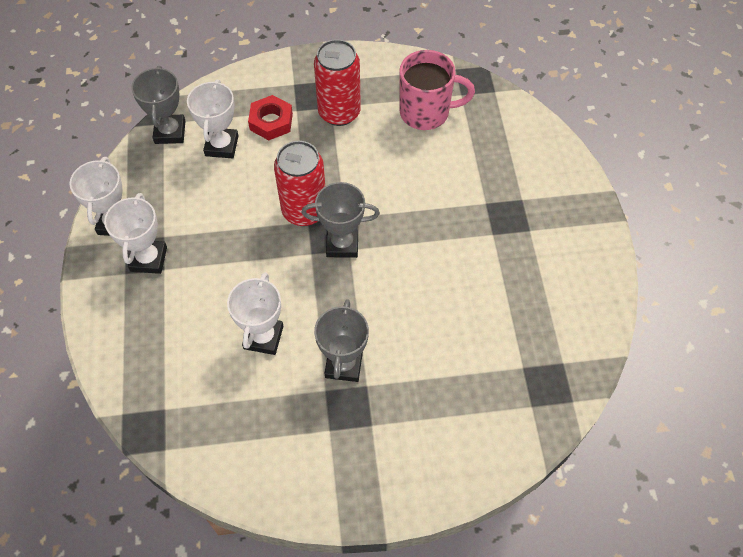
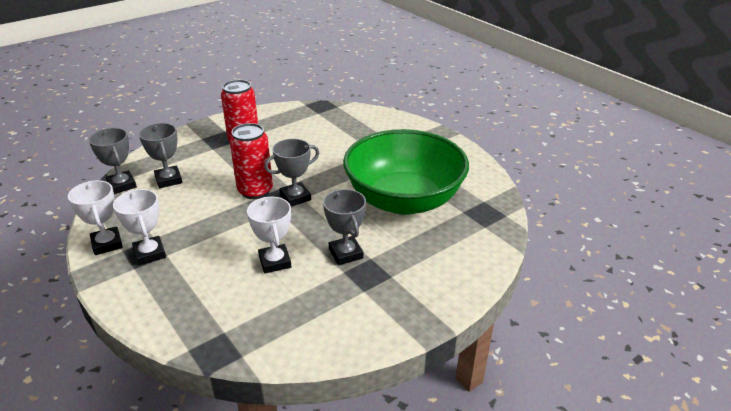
camera: 30 degrees left, 25 degrees down
white trophy [187,79,239,159] -> grey trophy [139,123,182,188]
red nut [248,95,293,140] -> none
pink mug [399,50,475,130] -> none
none -> green bowl [343,129,469,215]

